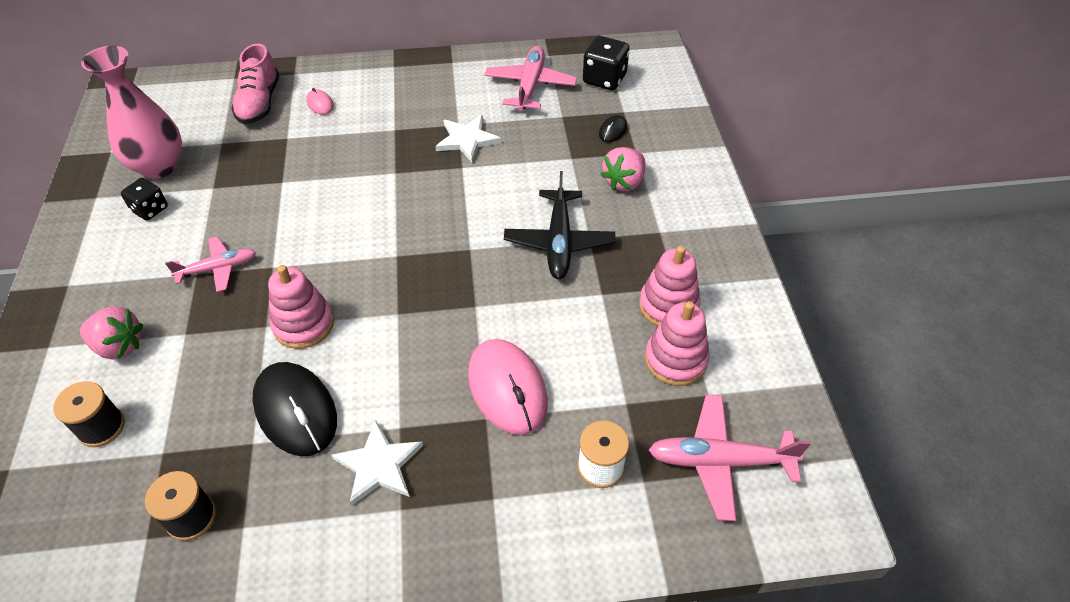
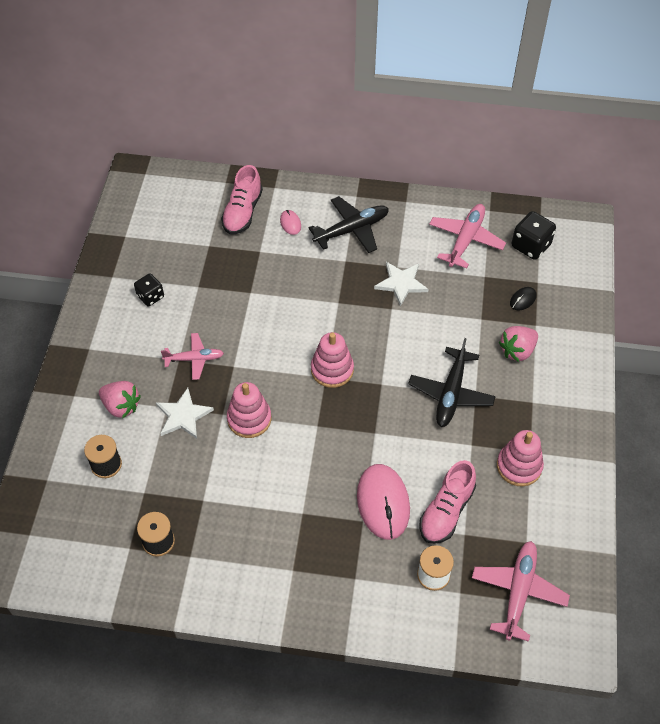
camera: 15 degrees right, 5 degrees up
pink vase [81,46,182,179] -> none
black mouse [252,362,337,456] -> none
white star [331,420,423,506] -> white star moved to [156,388,214,439]
pink stacking toy [645,301,709,386] -> pink stacking toy moved to [311,332,354,388]
pink plane [649,395,811,521] -> pink plane turned 90 degrees clockwise [472,541,570,642]
none -> black plane [309,196,389,253]
none -> pink shoe [420,460,476,544]

